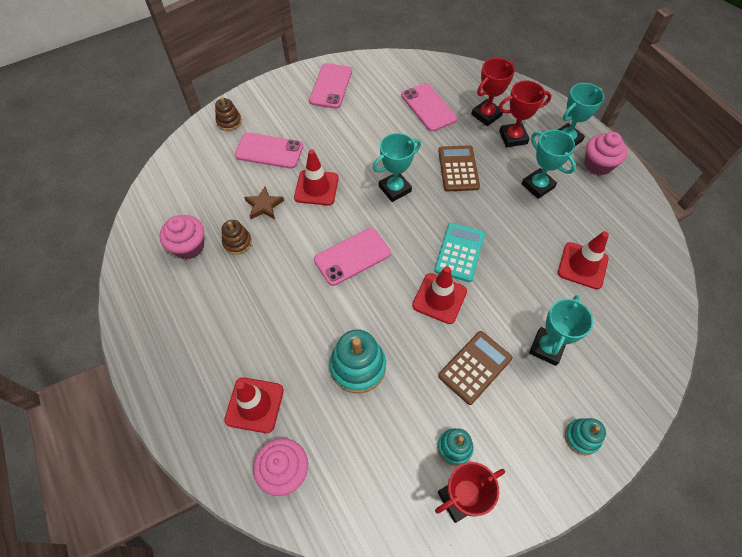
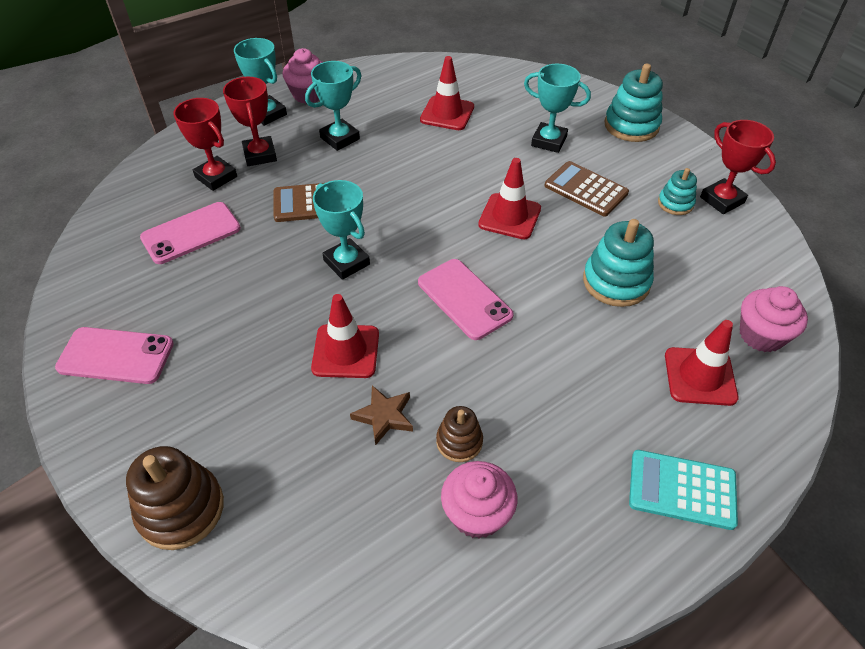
camera: 95 degrees left, 10 degrees down
brown stacking toy [215,97,242,131] -> brown stacking toy [126,446,224,550], size x1.72
pink phone [235,133,303,169] -> none
turquoise calculator [434,223,485,282] -> turquoise calculator moved to [629,450,738,530]
turquoise stacking toy [565,418,606,455] -> turquoise stacking toy [605,64,663,142], size x1.72

